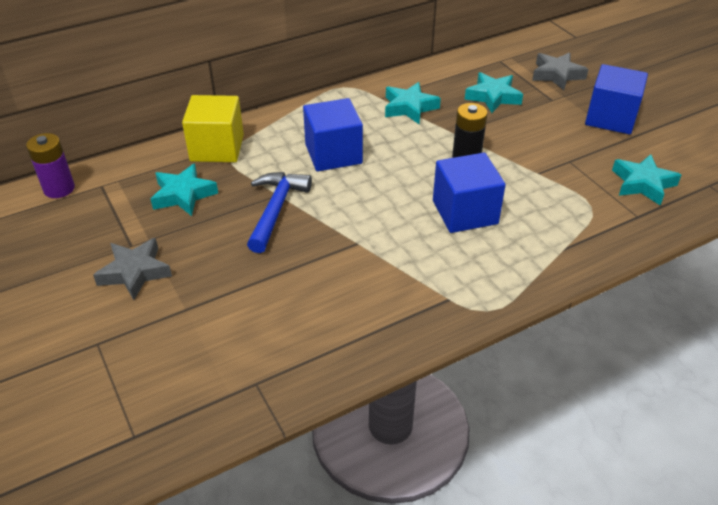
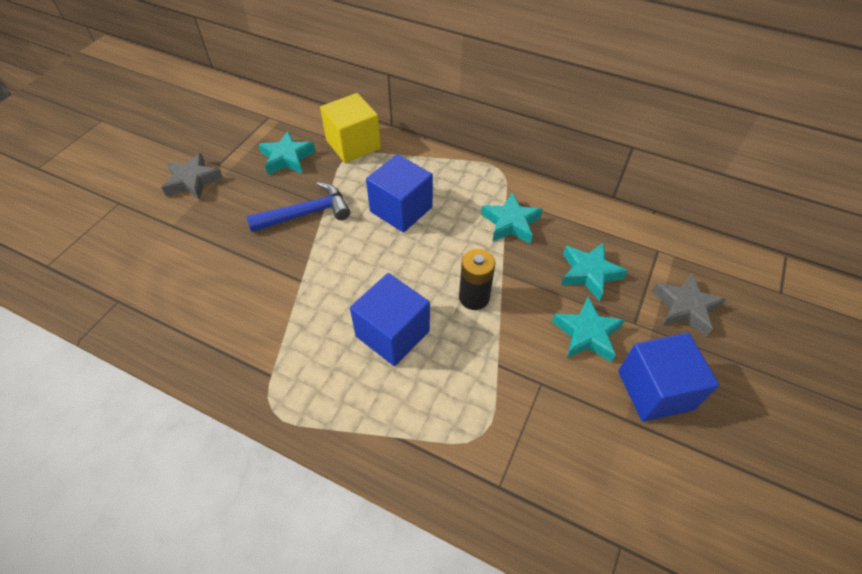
camera: 55 degrees right, 10 degrees up
purple battery [26,133,75,198] -> none
turquoise star [612,154,681,205] -> turquoise star moved to [552,297,625,362]

